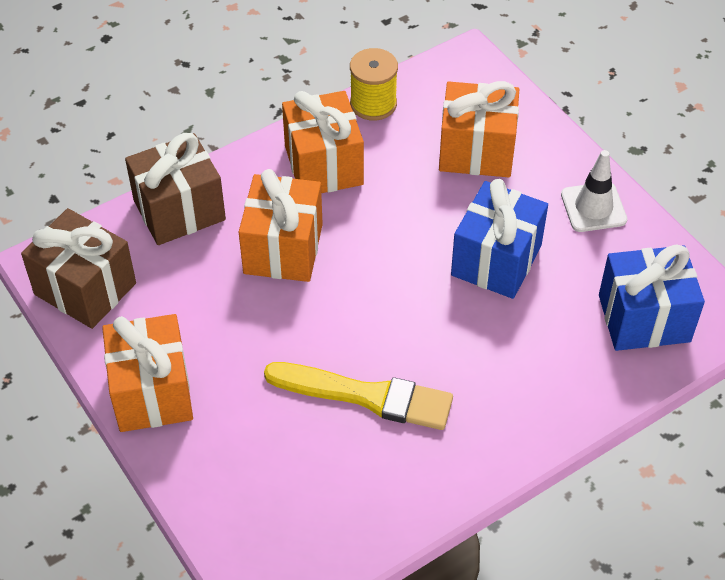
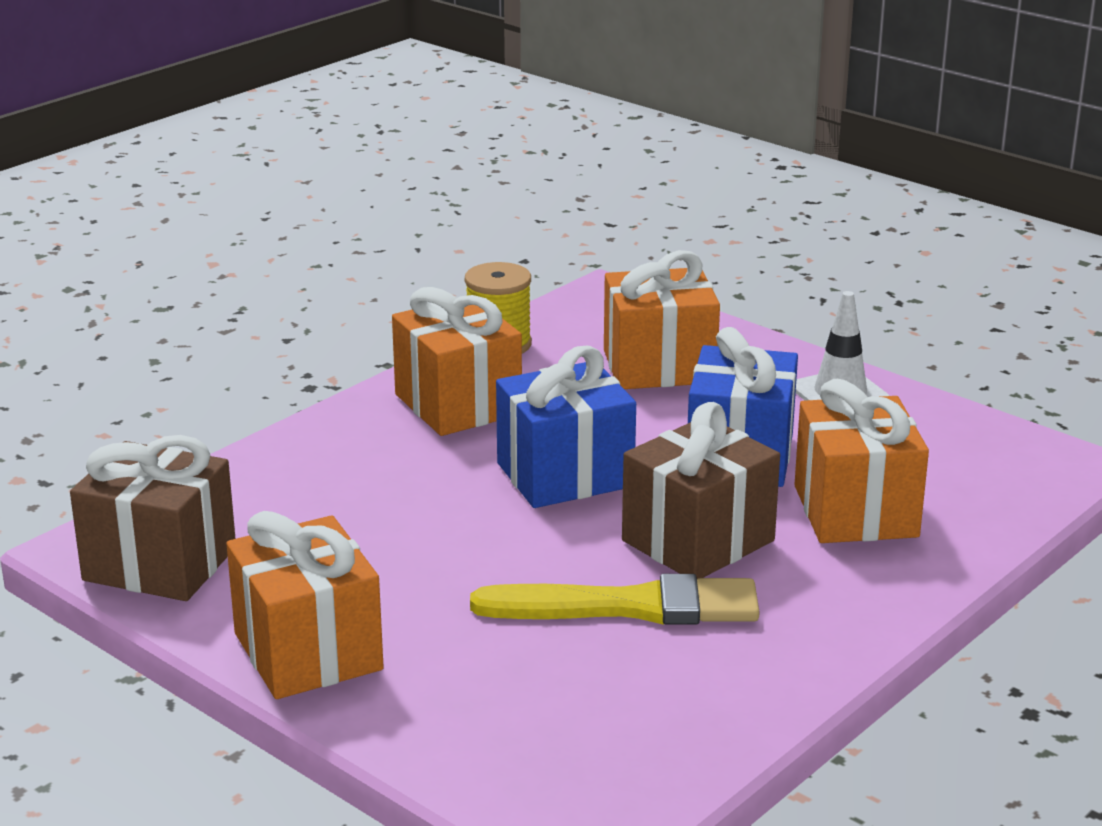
camera: 15 degrees left, 25 degrees down
brown gift [125,133,226,245] -> brown gift moved to [622,402,780,579]
orange gift [239,169,323,282] -> orange gift moved to [794,379,929,543]
blue gift [599,244,705,351] -> blue gift moved to [496,346,636,508]

